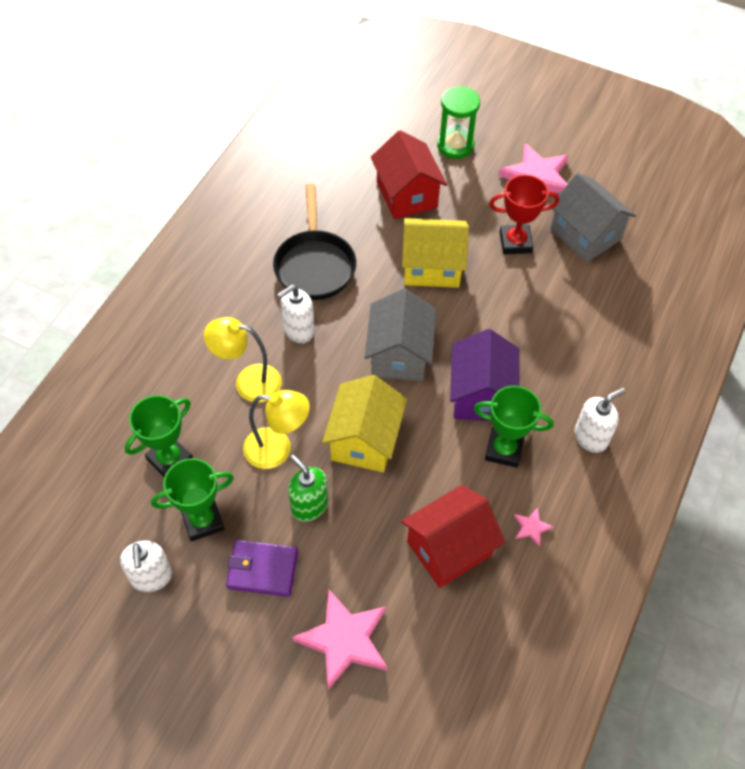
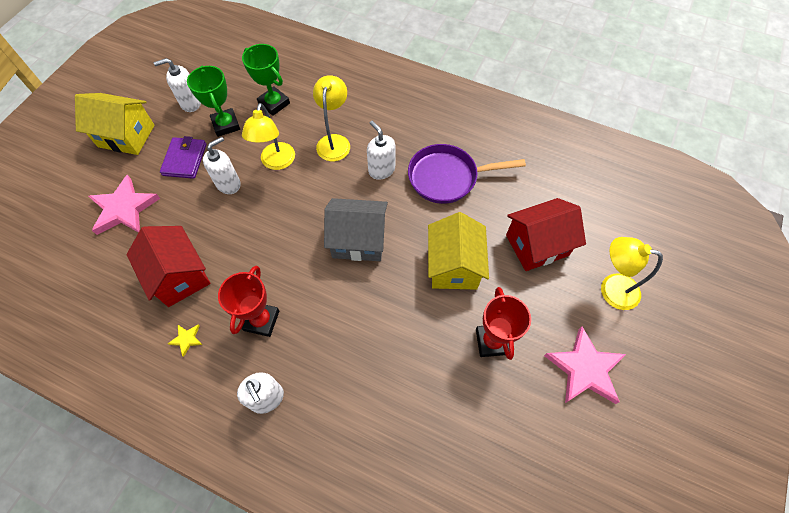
camera: 90 degrees right, 5 degrees up
black pan [273,184,356,300] -> purple pan [408,144,526,204]
green soap dispenser [288,455,328,522] -> white soap dispenser [203,137,241,194]
yellow house [322,375,407,472] -> yellow house moved to [75,93,155,155]
green hourglass [437,86,480,159] -> yellow lamp [601,237,663,310]
purple house [450,329,520,421] -> none
green trophy [473,386,554,468] -> red trophy [218,266,279,337]
pink star [514,508,554,547] -> yellow star [168,325,203,357]
grey house [551,173,636,262] -> none

